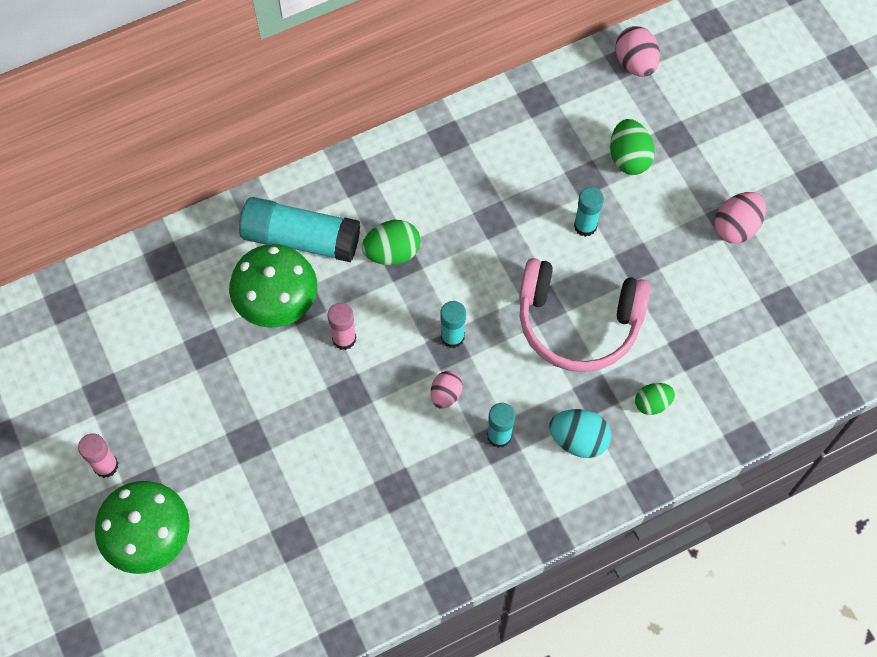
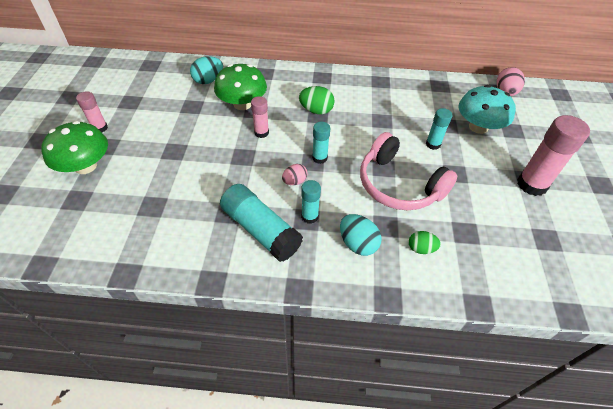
camera: 30 degrees right, 15 degrees down
turquoise glue stick [239,197,360,262] -> turquoise glue stick moved to [220,184,303,262]
green egg [610,119,655,175] -> turquoise mushroom [459,85,516,134]
pink egg [714,192,766,243] -> pink glue stick [517,115,590,196]
none -> turquoise egg [190,56,223,84]

